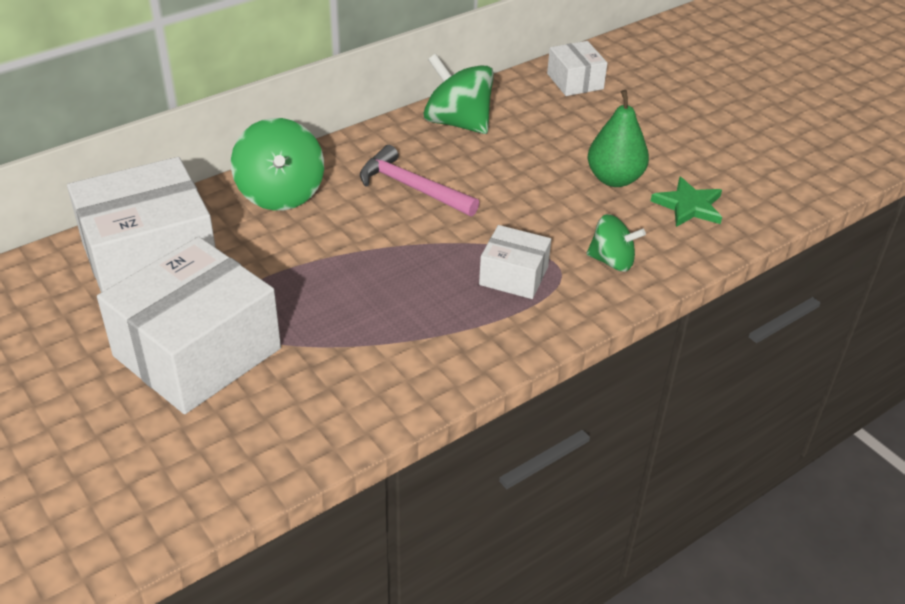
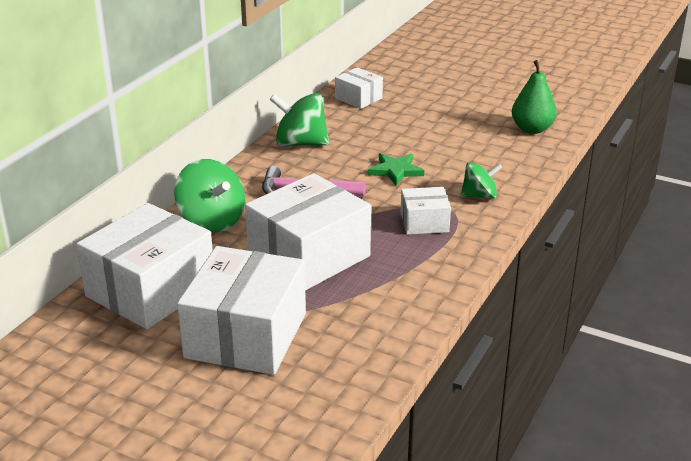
camera: 25 degrees left, 10 degrees down
green pear [588,90,649,187] -> green pear moved to [512,60,557,134]
green star [651,177,722,227] -> green star moved to [368,153,424,186]
none -> white box [245,173,371,291]

